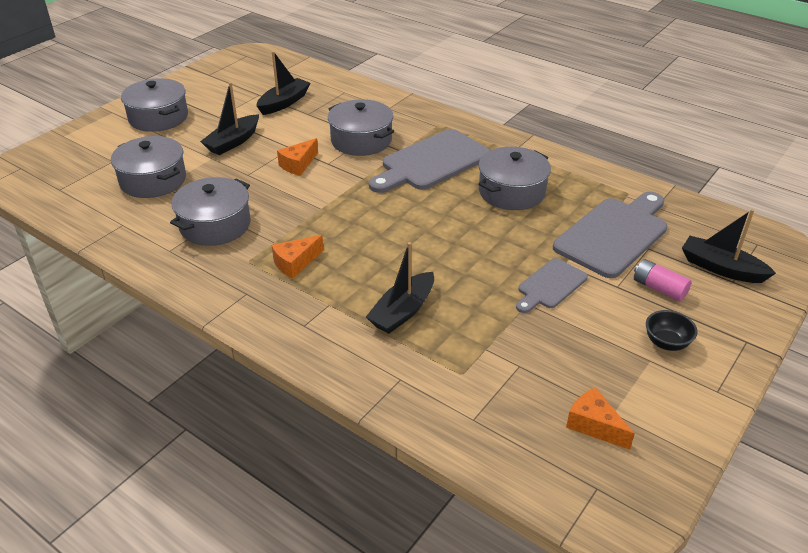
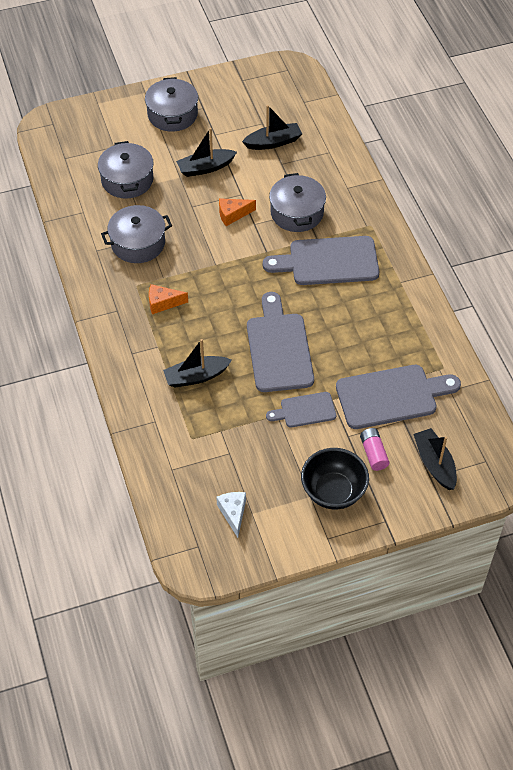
camera: 35 degrees right, 15 degrees up
grey pot [478,147,551,210] -> none
orange cheese [566,388,635,450] -> white cheese [216,492,246,538]
black bowl [646,310,698,351] -> black bowl [301,448,369,509], size x1.83
none -> grey cutting board [247,292,314,392]

